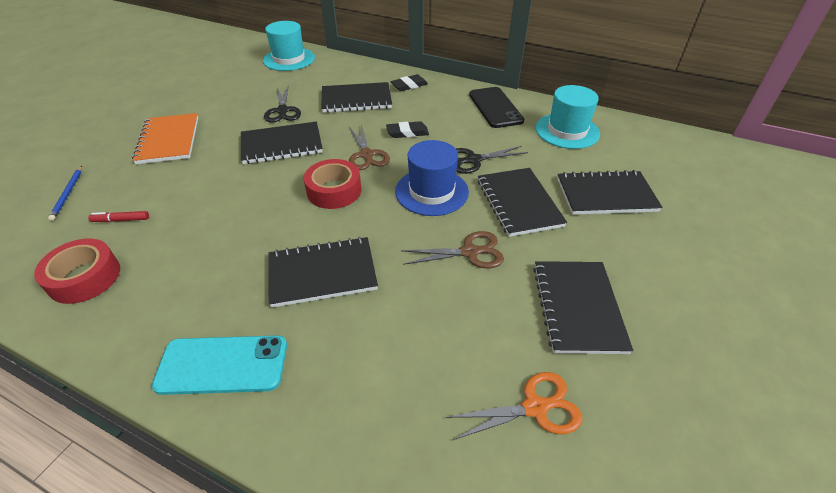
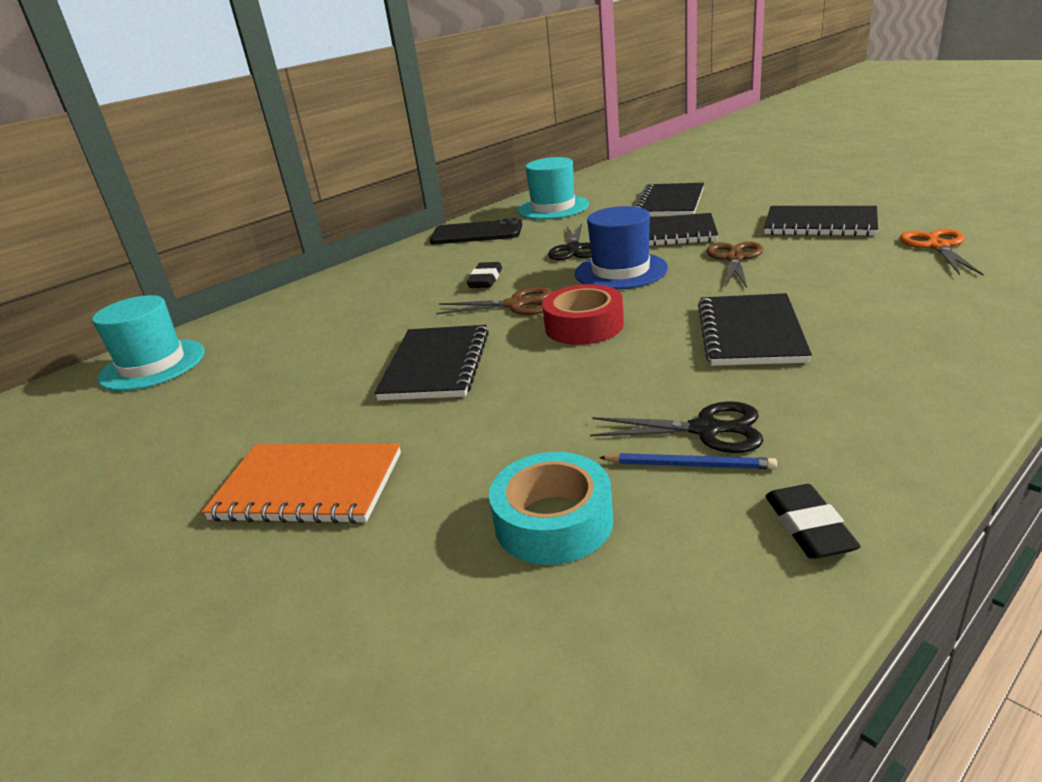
camera: 65 degrees left, 15 degrees down
red tape [34,238,120,304] -> none
blue pencil [48,166,82,221] -> blue pencil moved to [599,453,777,469]
red marker [88,211,149,222] -> turquoise tape [489,452,613,565]
turquoise phone [152,335,287,395] -> none
black scissors [264,87,301,123] -> black scissors moved to [590,401,763,453]
black notebook [321,82,392,113] -> none
black eraser [391,74,428,91] -> black eraser moved to [766,484,861,559]

